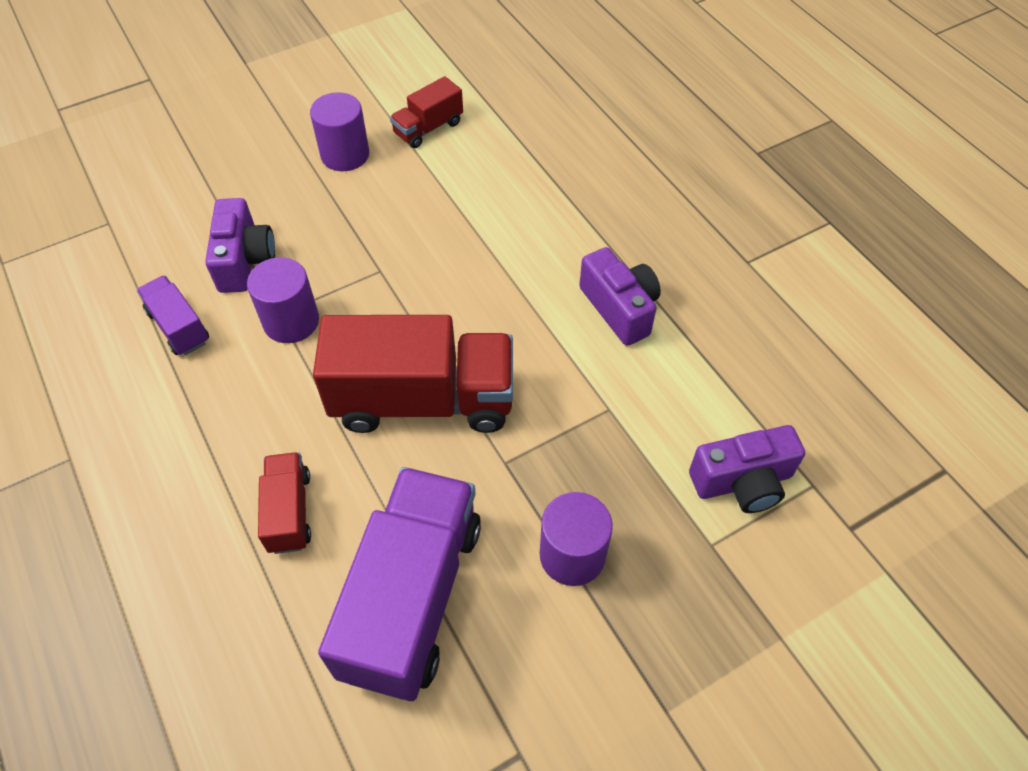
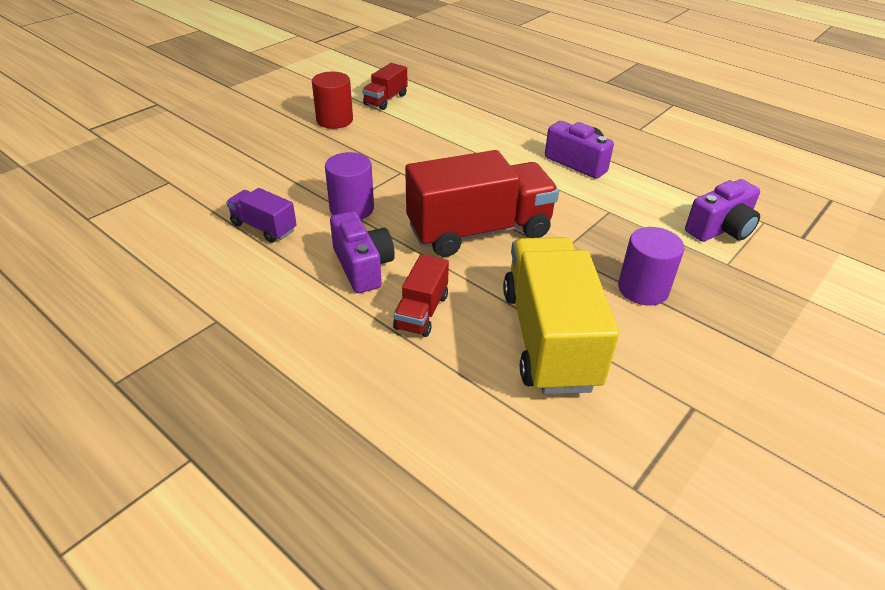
camera: 20 degrees left, 15 degrees down
purple camera [205,198,275,293] -> purple camera moved to [330,211,395,293]
red truck [258,452,311,554] -> red truck turned 135 degrees counterclockwise [393,254,449,337]
purple cylinder [310,92,369,171] -> red cylinder [312,72,353,129]
purple truck [318,467,481,701] -> yellow truck [503,237,619,394]

